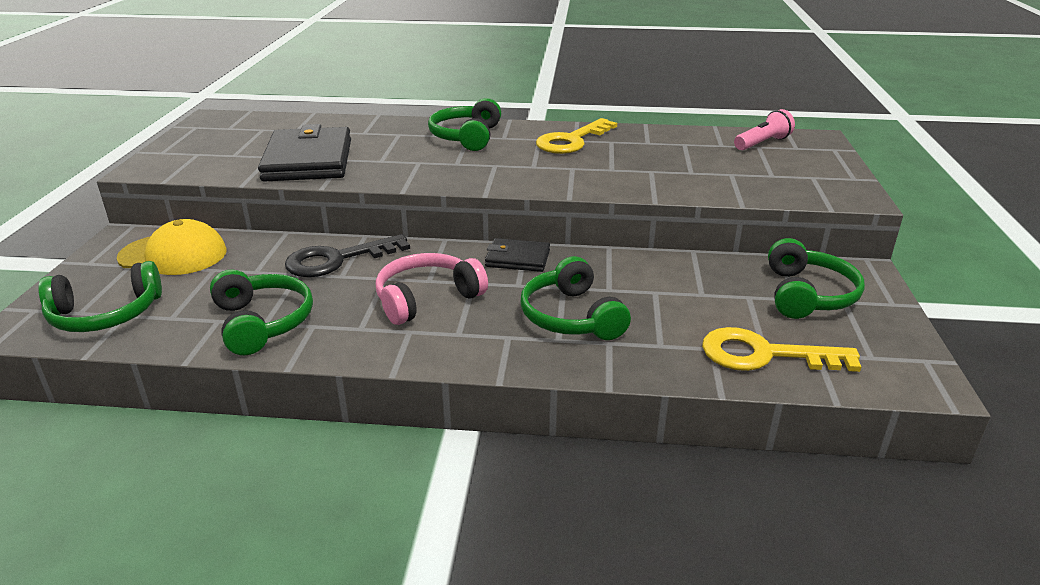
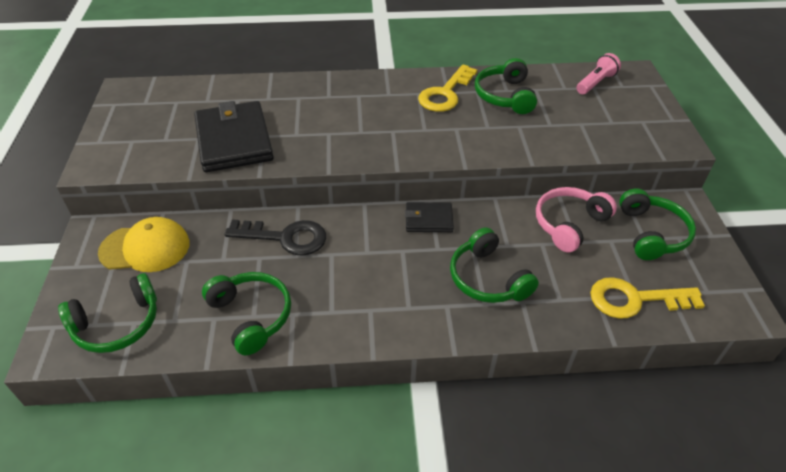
camera: 10 degrees left, 15 degrees up
black key [285,234,410,277] -> black key turned 135 degrees counterclockwise [224,219,326,256]
pink headphones [376,253,488,325] -> pink headphones moved to [536,187,617,252]
green headphones [428,98,501,151] -> green headphones moved to [475,58,537,114]

